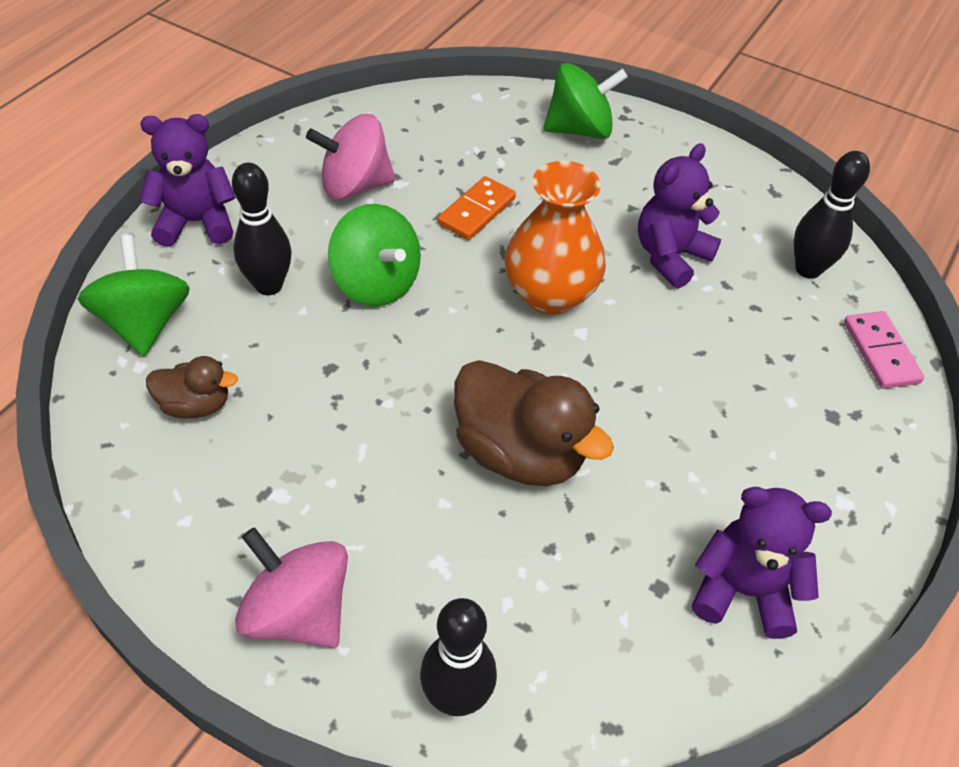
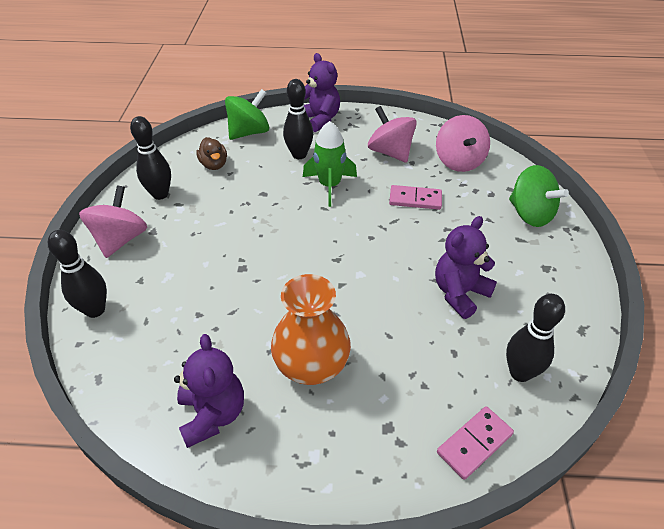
camera: 65 degrees right, 5 degrees down
green spinning top [328,204,421,306] -> green rocket [303,121,357,207]
orange domino [438,176,516,240] -> pink domino [389,185,442,210]
brown duck [454,360,614,486] -> none
orange vase [505,161,606,315] -> orange vase moved to [271,274,351,385]
purple teddy bear [638,143,721,288] -> purple teddy bear turned 60 degrees counterclockwise [435,216,497,319]
none -> black bowling pin [130,116,171,200]
none -> pink spinning top [436,115,490,172]

